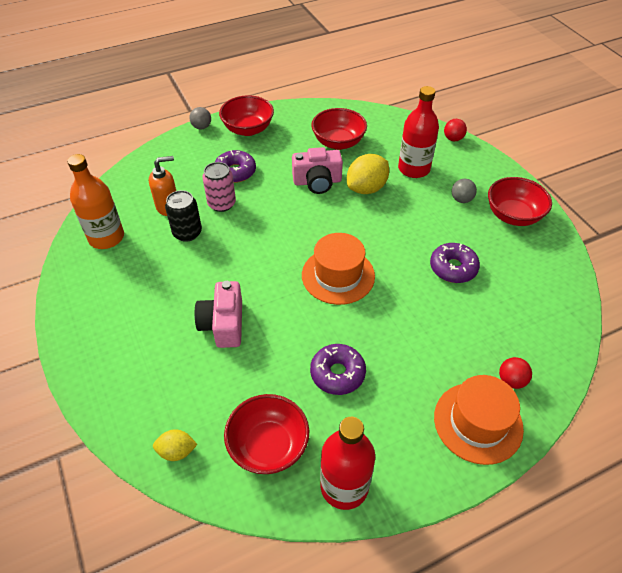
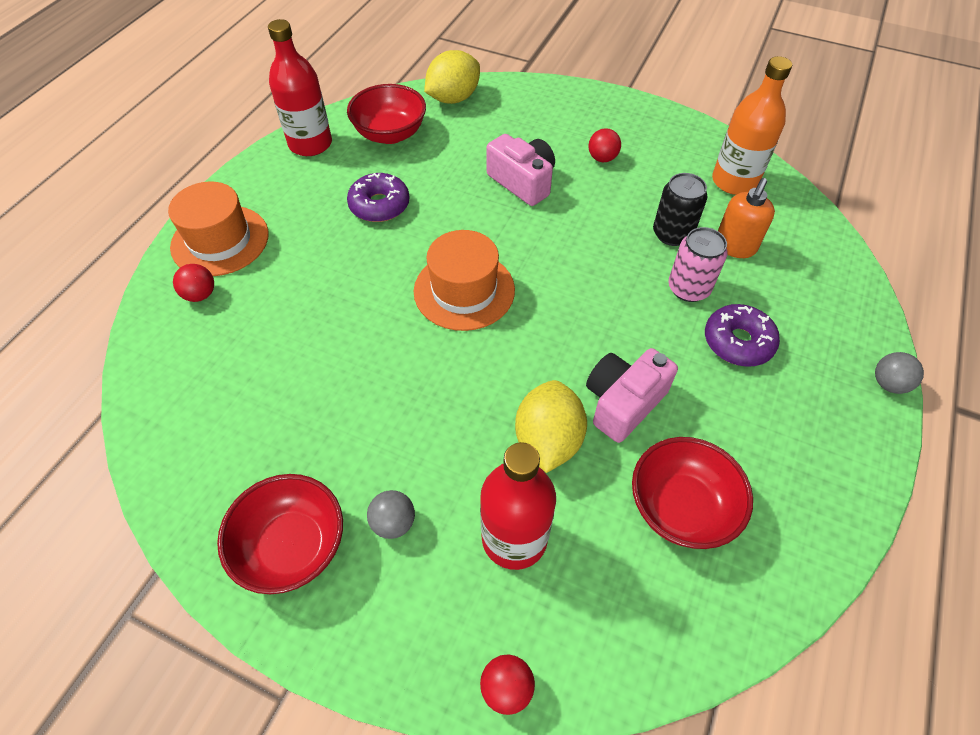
camera: 140 degrees right, 5 degrees up
yellow lemon [153,429,198,461] -> yellow lemon [424,50,480,104], size x1.76
red bowl [219,95,274,136] -> none
purple donut [430,243,480,283] -> none
none -> red ball [589,128,621,162]

